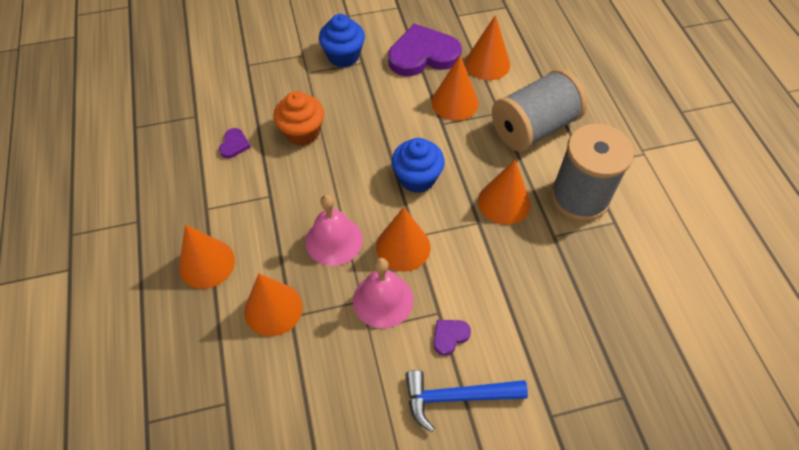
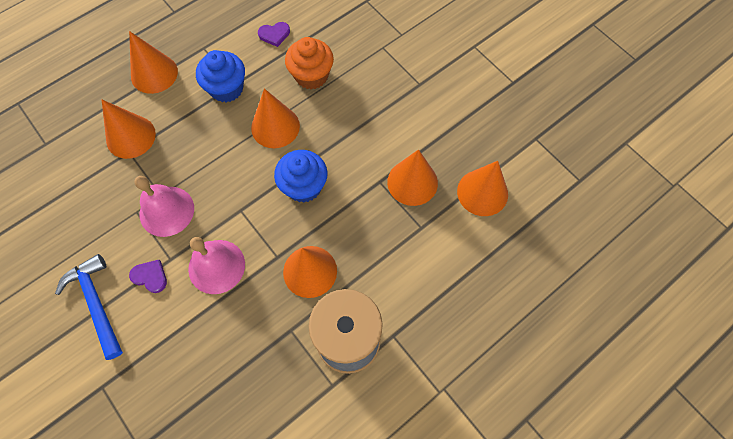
camera: 65 degrees right, 10 degrees up
pink bell [306,194,363,266] -> pink bell moved to [188,237,245,294]
blue cupcake [319,14,365,67] -> blue cupcake moved to [196,50,245,102]
orange cone [376,207,431,272] -> orange cone moved to [251,88,300,148]
purple heart [388,24,462,76] -> none
grey spool [492,68,587,151] -> none

